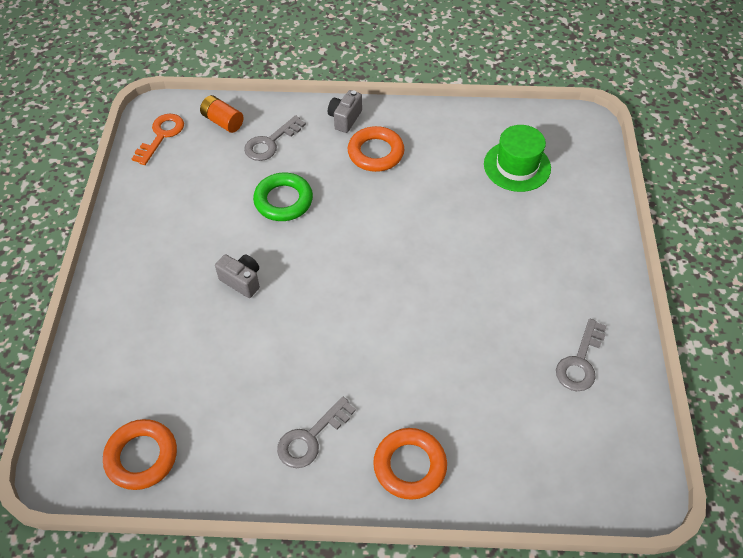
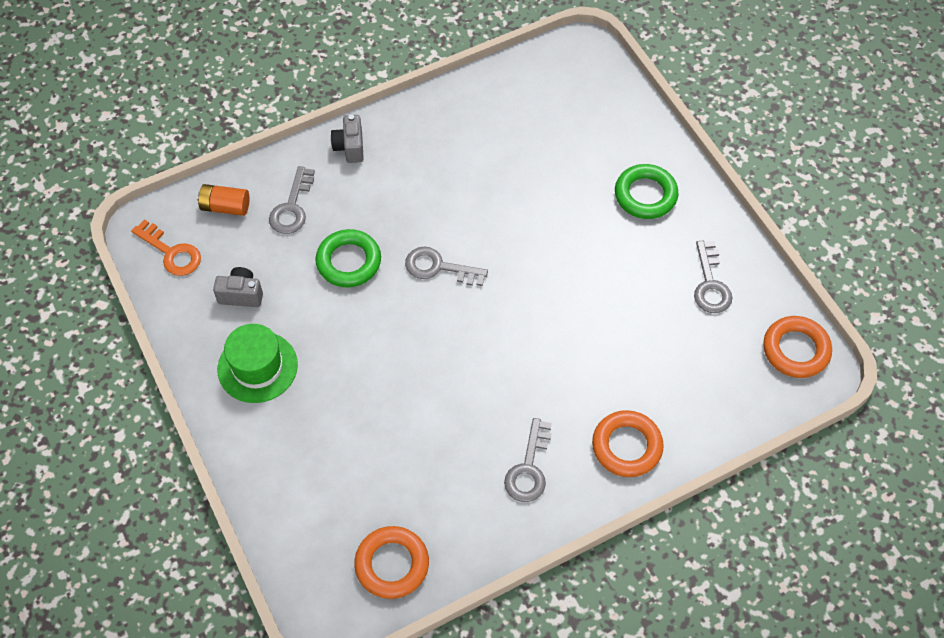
camera: 30 degrees left, 5 degrees up
orange key [132,114,184,165] -> orange key turned 135 degrees clockwise [131,219,201,276]
grey camera [215,254,260,298] -> grey camera moved to [213,267,263,307]
orange ring [348,126,404,172] -> orange ring moved to [763,316,832,378]
green hat [484,125,551,192] -> green hat moved to [217,324,298,403]
none -> grey key [405,246,488,286]
none -> green ring [615,164,679,219]

